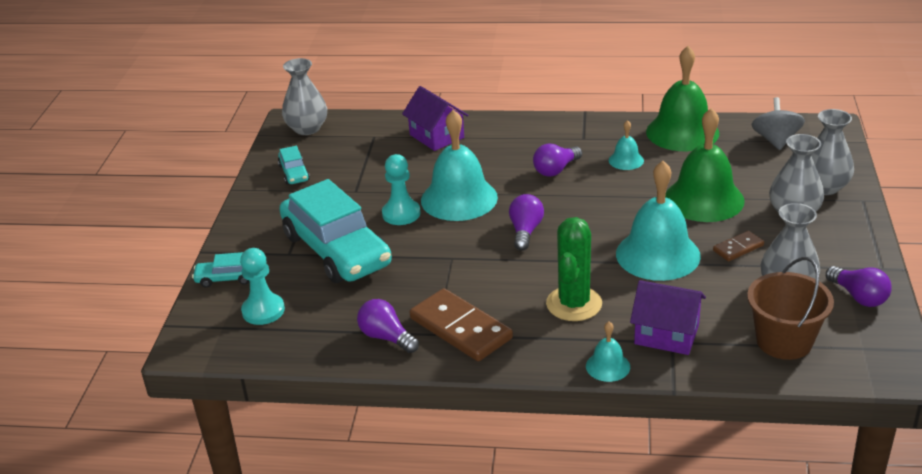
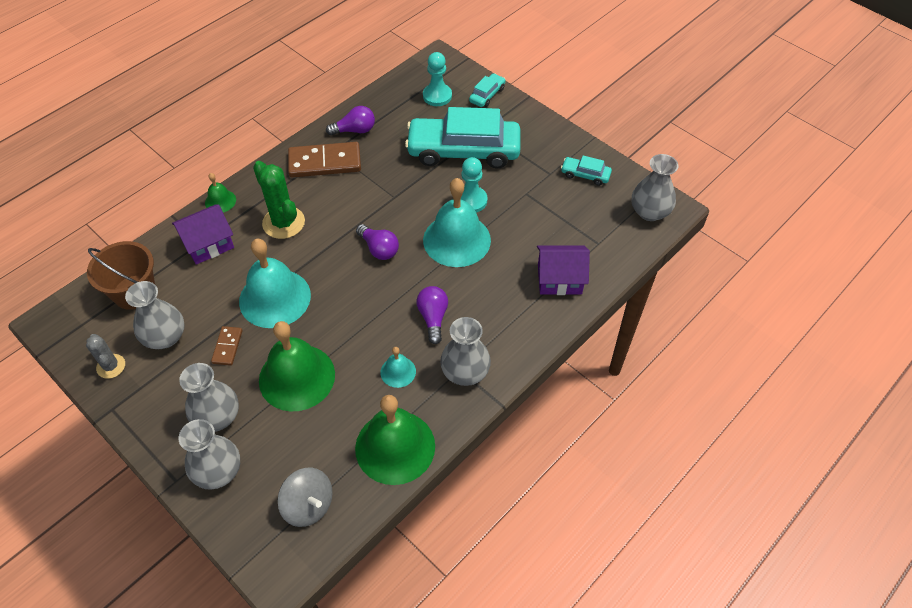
camera: 125 degrees right, 20 degrees up
turquoise bell [586,322,630,382] -> green bell [205,173,236,212]
purple light bulb [826,266,892,307] -> grey cactus [86,334,125,379]
none -> grey vase [440,317,491,386]

